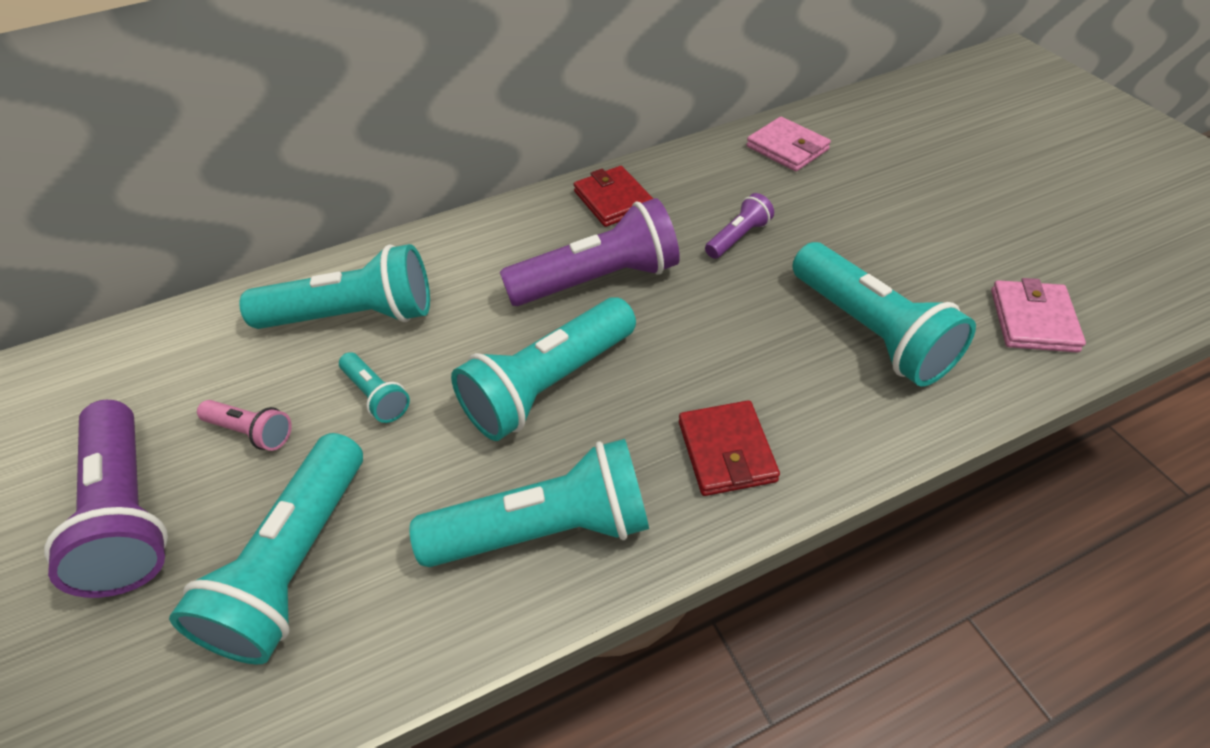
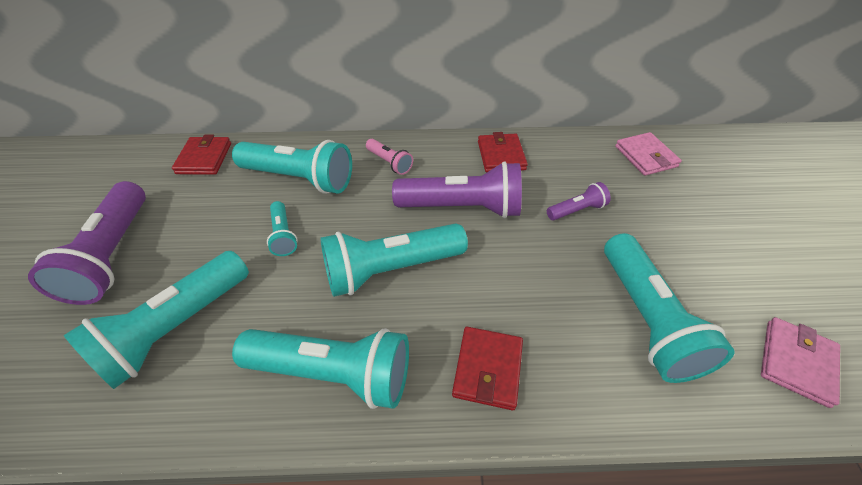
camera: 20 degrees right, 0 degrees up
pink flashlight [197,400,292,451] -> pink flashlight moved to [366,139,413,175]
none -> red wallet [172,134,231,175]

